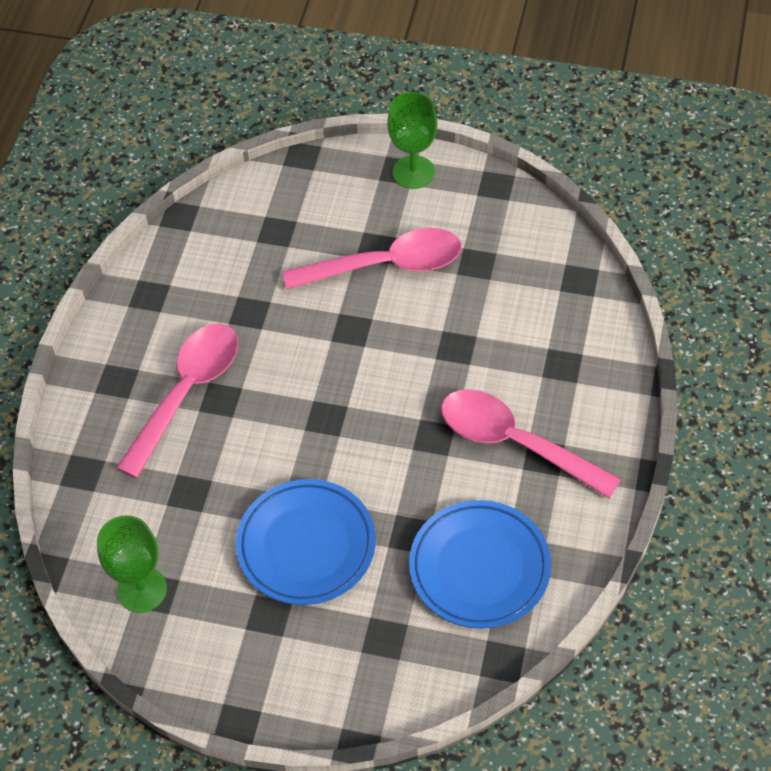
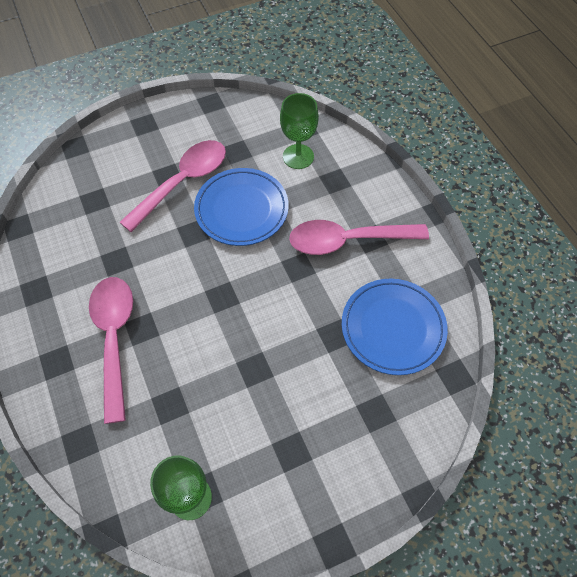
camera: 40 degrees left, 5 degrees up
blue plate [236,479,376,605] -> blue plate moved to [194,168,289,246]
green goblet [387,92,438,189] -> green goblet moved to [280,93,319,169]

